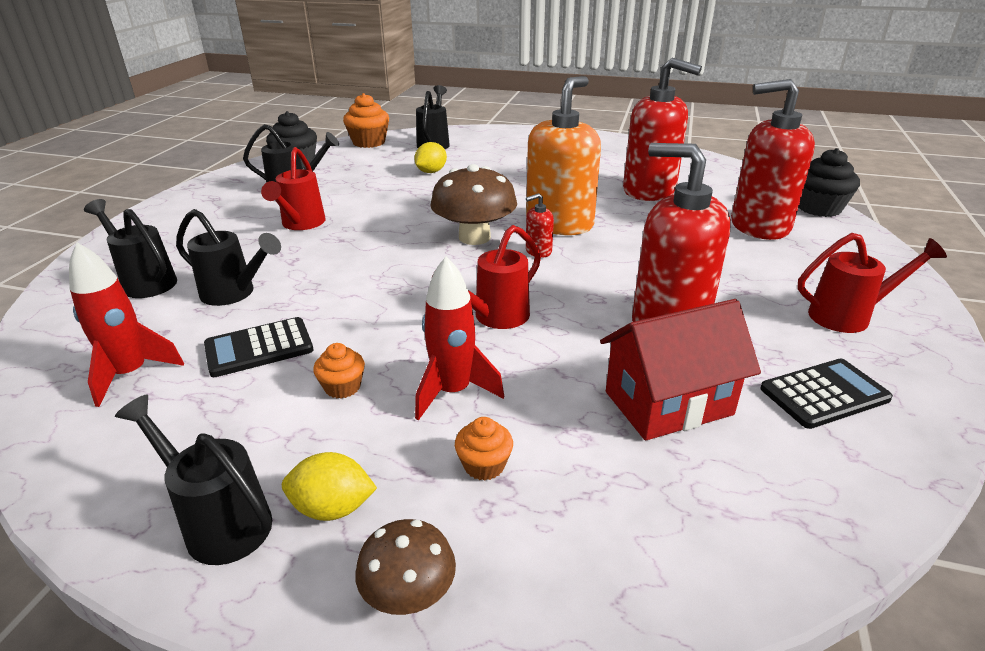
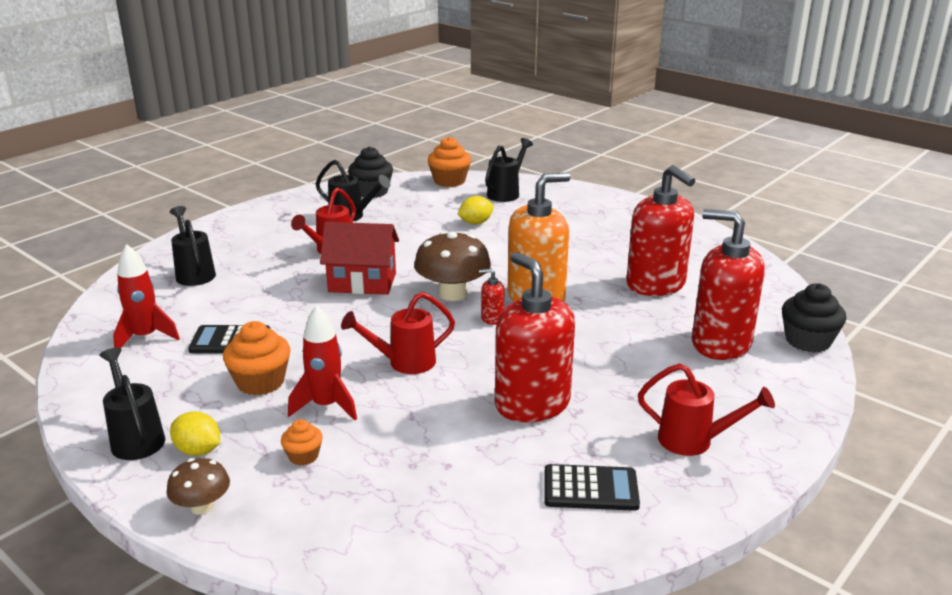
camera: 25 degrees right, 5 degrees down
black watering can [176,209,281,306] -> none
orange cupcake [313,343,365,399] -> orange cupcake [223,321,290,395], size x1.78
red house [600,299,761,441] -> red house moved to [320,222,399,295]

